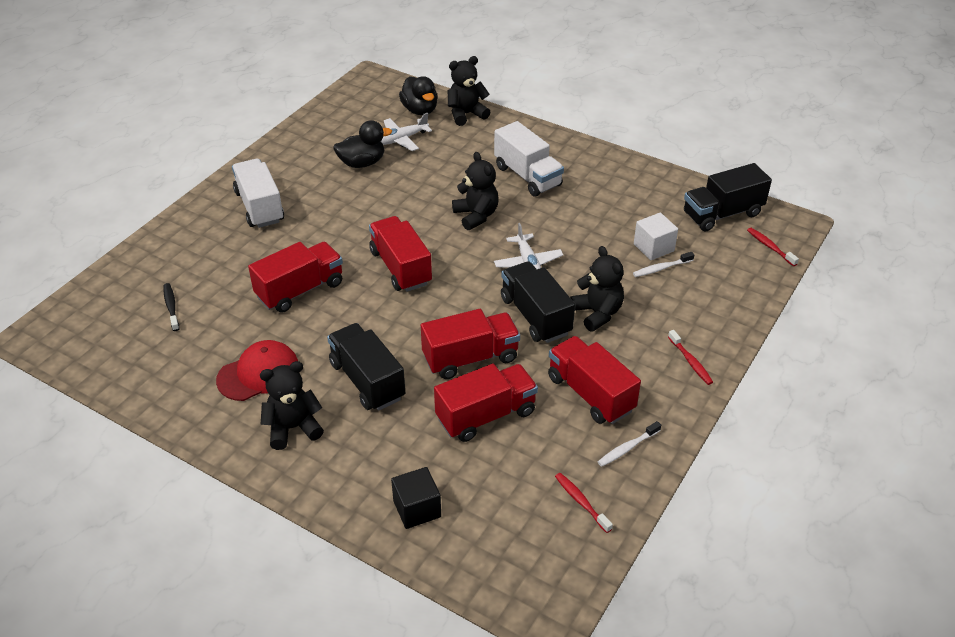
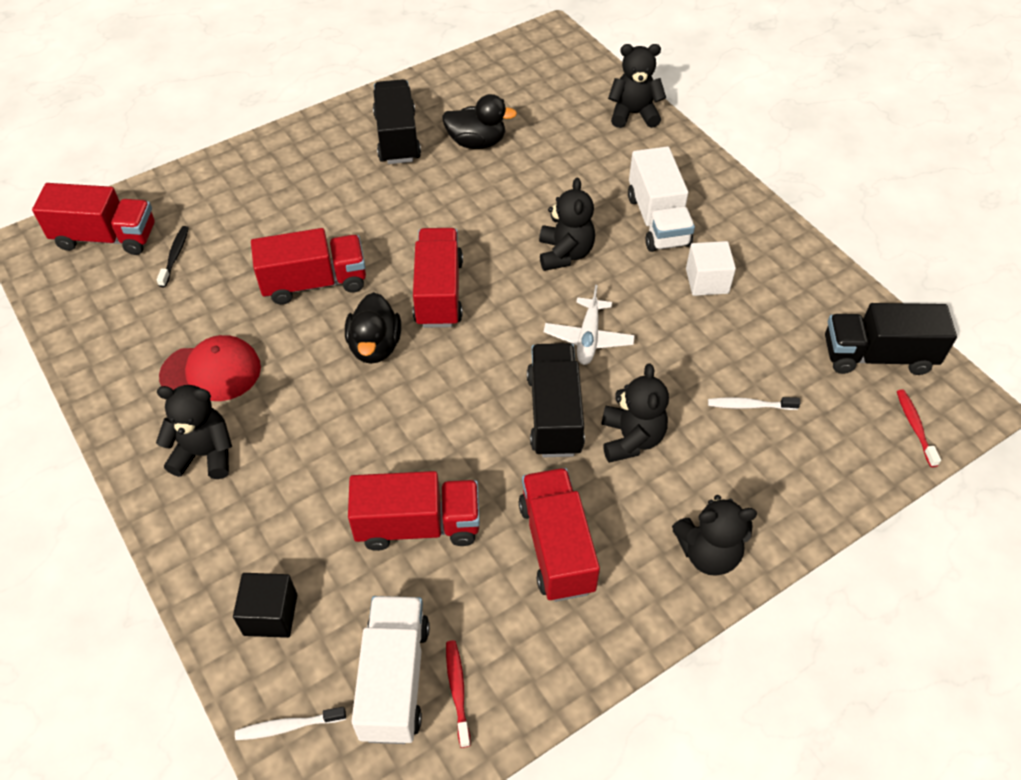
camera: 25 degrees right, 10 degrees up
white truck [232,159,284,228] -> white truck moved to [351,596,430,744]
black truck [327,323,405,411] -> black truck moved to [373,79,421,164]
white plane [381,113,432,151] -> none
black duck [399,76,438,115] -> black duck moved to [345,292,401,364]
red truck [421,309,520,379] -> red truck moved to [32,183,155,255]
white toothbrush [598,421,661,467] -> white toothbrush moved to [235,707,346,740]
white cube [634,213,678,260] -> white cube moved to [686,241,736,296]
red toothbrush [668,330,713,385] -> black teddy bear [672,495,757,576]

